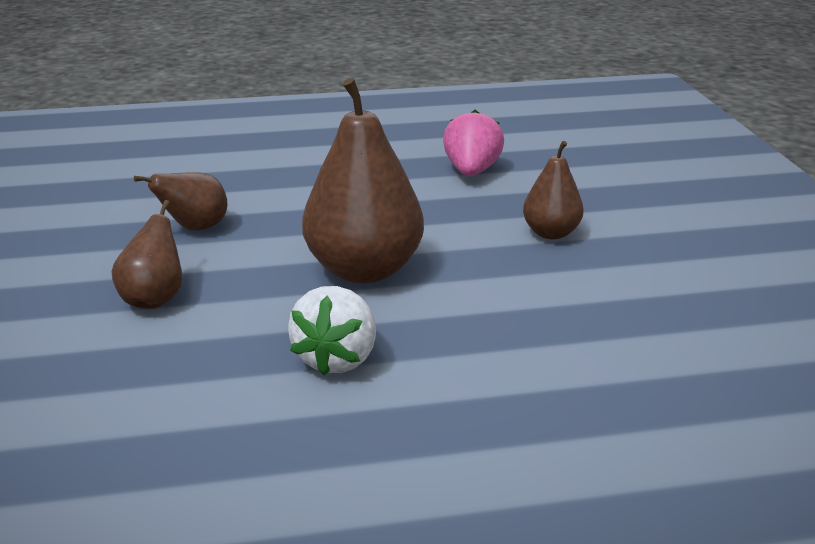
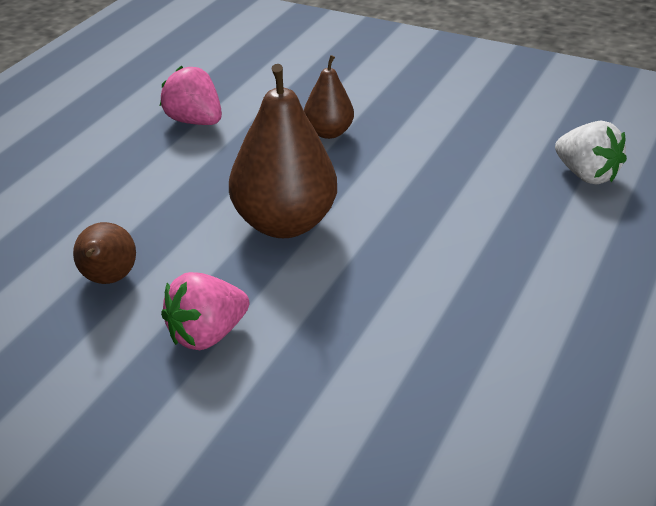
camera: 55 degrees left, 5 degrees up
brown pear [111,200,182,309] -> pink strawberry [161,272,249,350]
white strawberry [288,286,376,376] -> white strawberry moved to [555,121,627,185]

